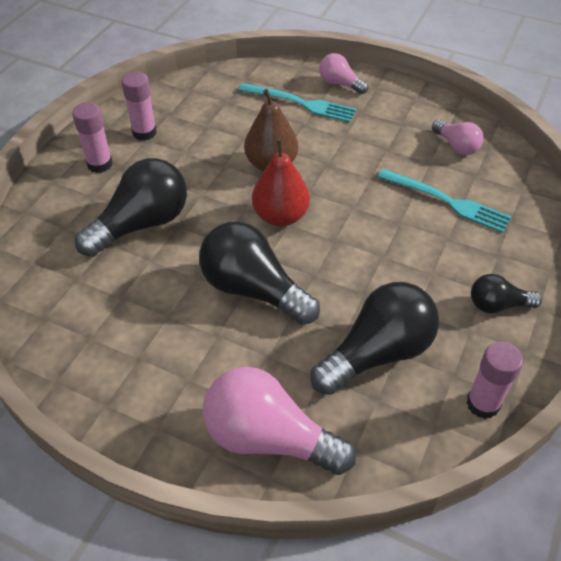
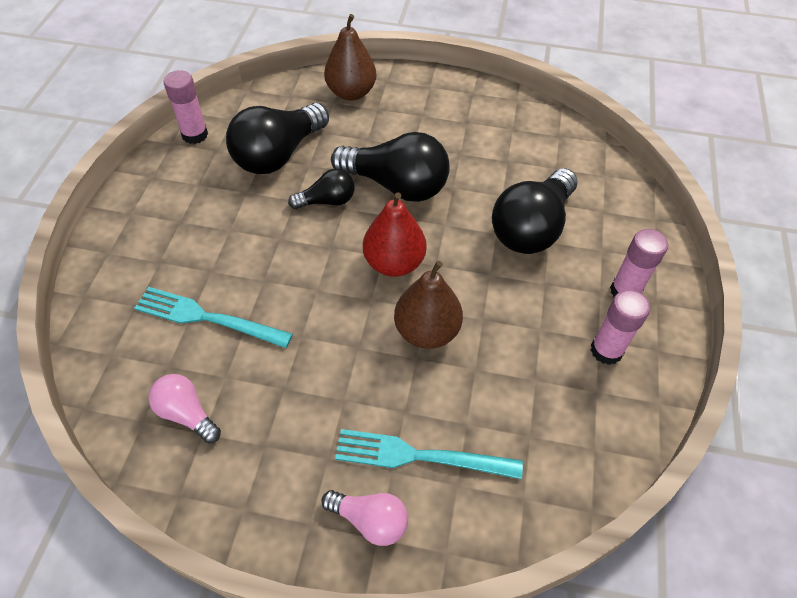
camera: 165 degrees right, 5 degrees up
pink light bulb [203,367,356,475] -> brown pear [324,14,376,101]
black light bulb [471,274,542,313] -> black light bulb moved to [288,169,355,209]

